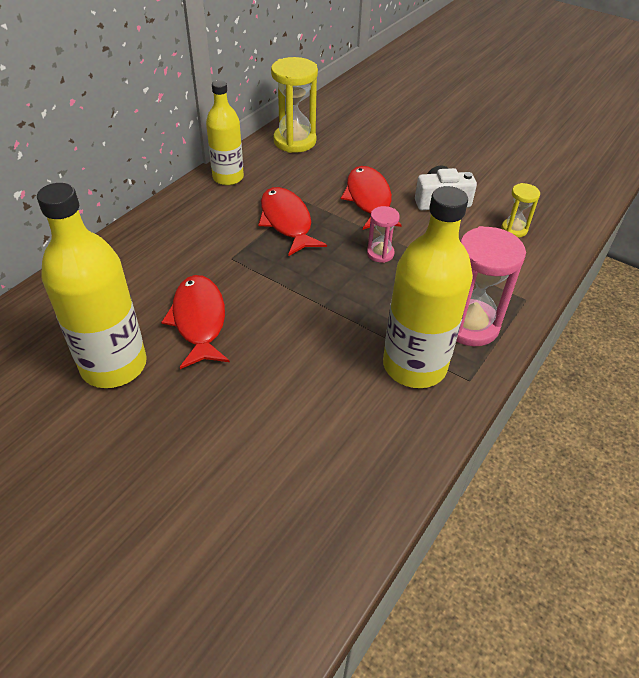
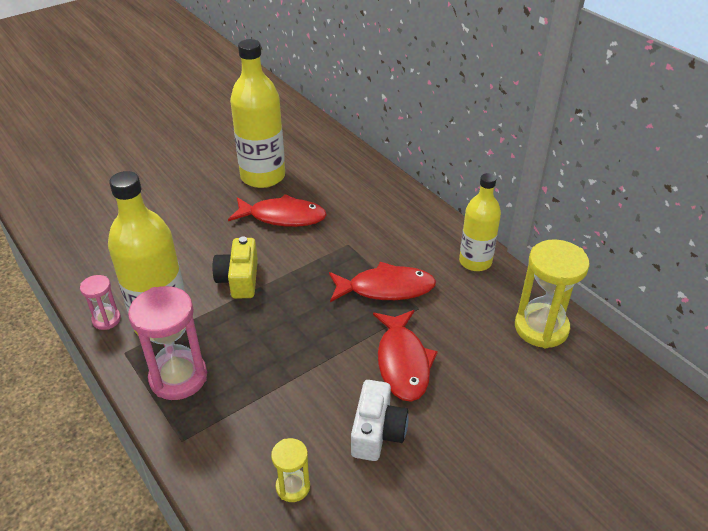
camera: 110 degrees right, 5 degrees down
red fish [341,166,401,230] -> red fish turned 75 degrees clockwise [373,310,438,402]
pink hourglass [367,206,400,263] -> pink hourglass moved to [80,275,121,330]
none -> yellow camera [212,236,258,299]

